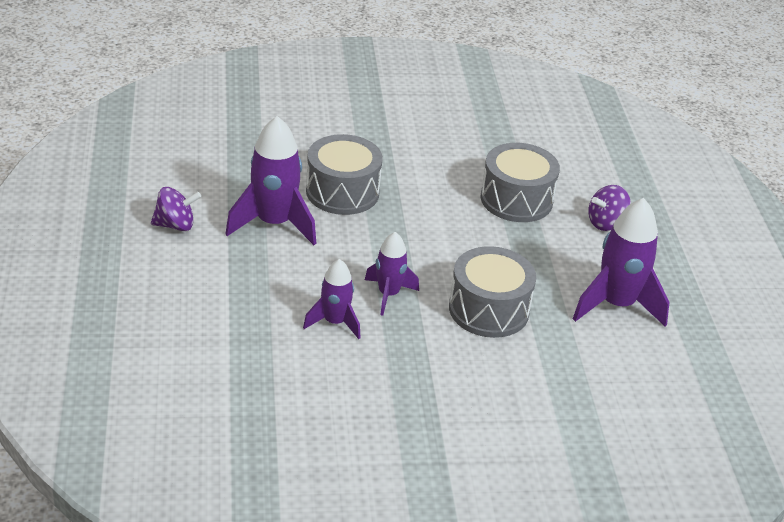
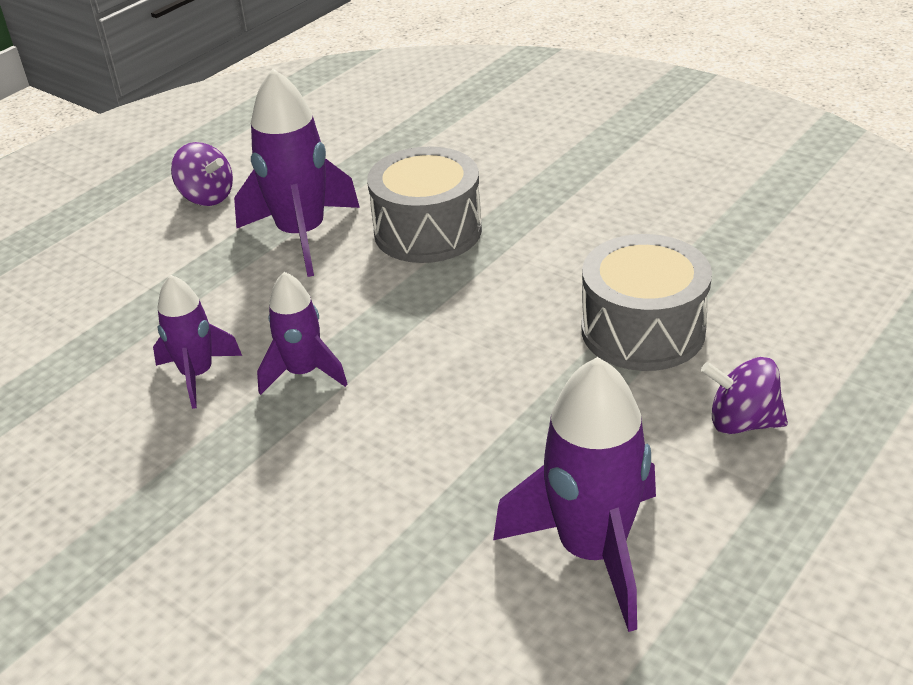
camera: 50 degrees right, 0 degrees up
grey drum [449,246,536,338] -> none

